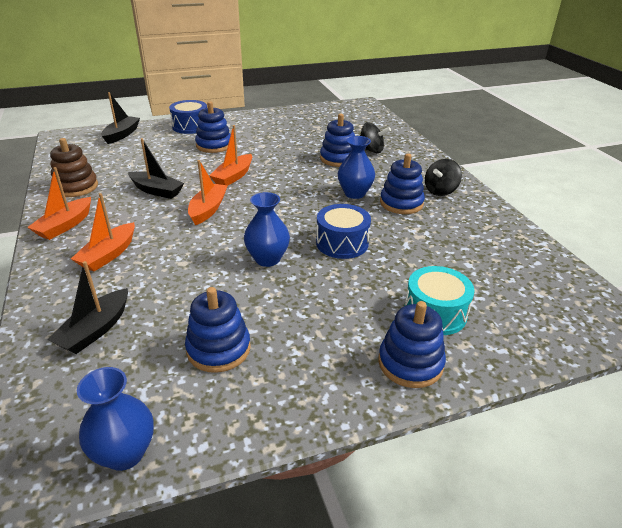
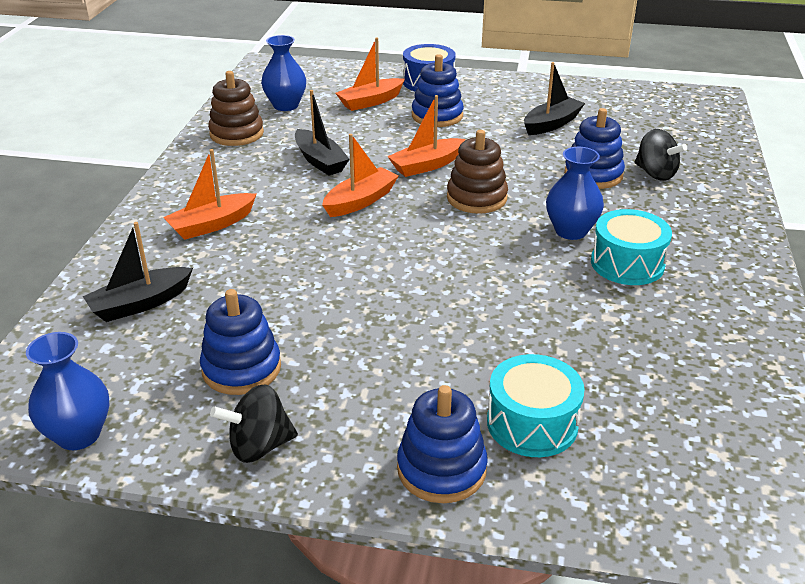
camera: 30 degrees right, 0 degrees up
orange boat [27,167,91,240] -> orange boat moved to [336,38,405,111]
black boat [101,92,140,144] -> black boat moved to [524,62,585,135]
blue vase [244,192,290,267] -> blue vase moved to [261,35,306,111]
blue drum [316,204,371,259] -> none
blue stacking toy [380,153,425,214] -> turquoise drum [591,209,672,285]
black spinning top [425,159,462,196] -> black spinning top moved to [210,384,298,463]
none -> brown stacking toy [447,130,508,214]

